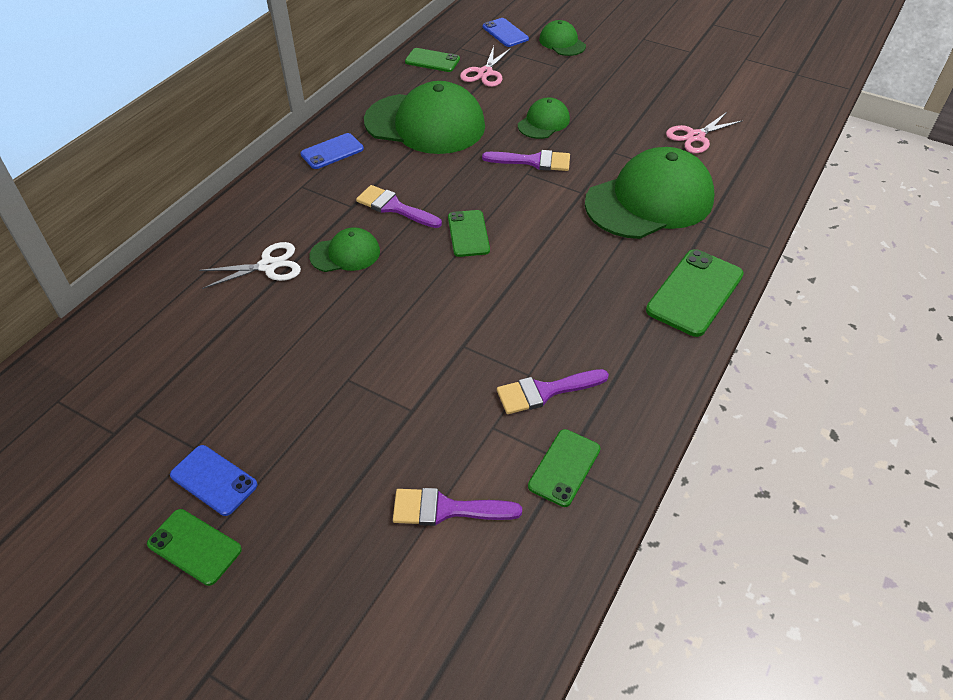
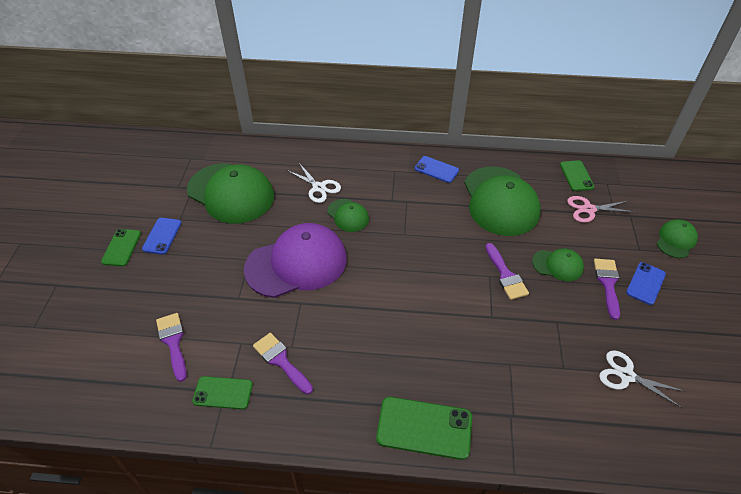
camera: 65 degrees right, 0 degrees up
purple brush [356,185,442,228] -> purple brush moved to [594,259,620,320]
green phone [448,210,490,257] -> none
blue phone [483,18,529,47] -> blue phone moved to [626,262,666,305]
green cap [585,147,715,239] -> green cap moved to [187,163,274,224]
pink scissors [666,112,743,153] -> white scissors [599,350,684,408]
none -> purple cap [244,223,347,298]

